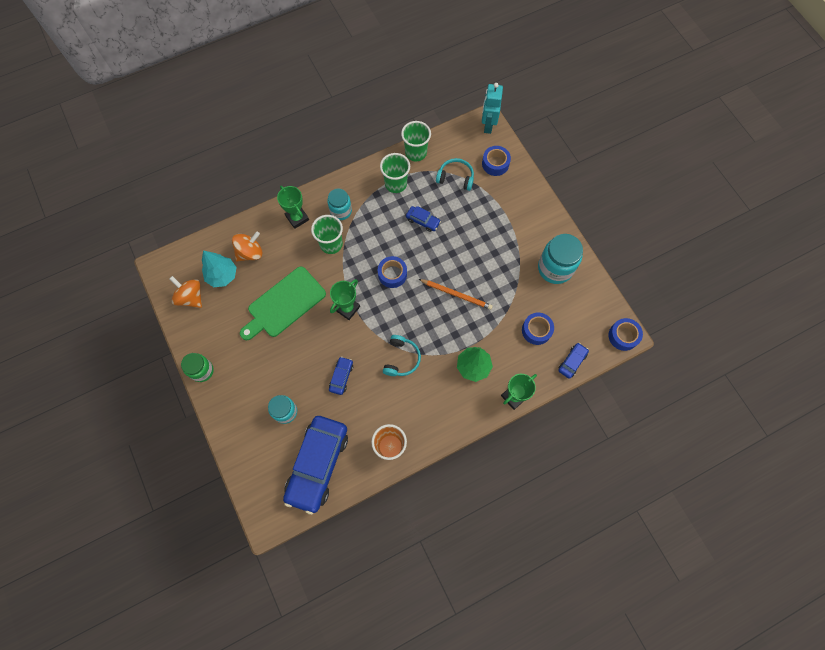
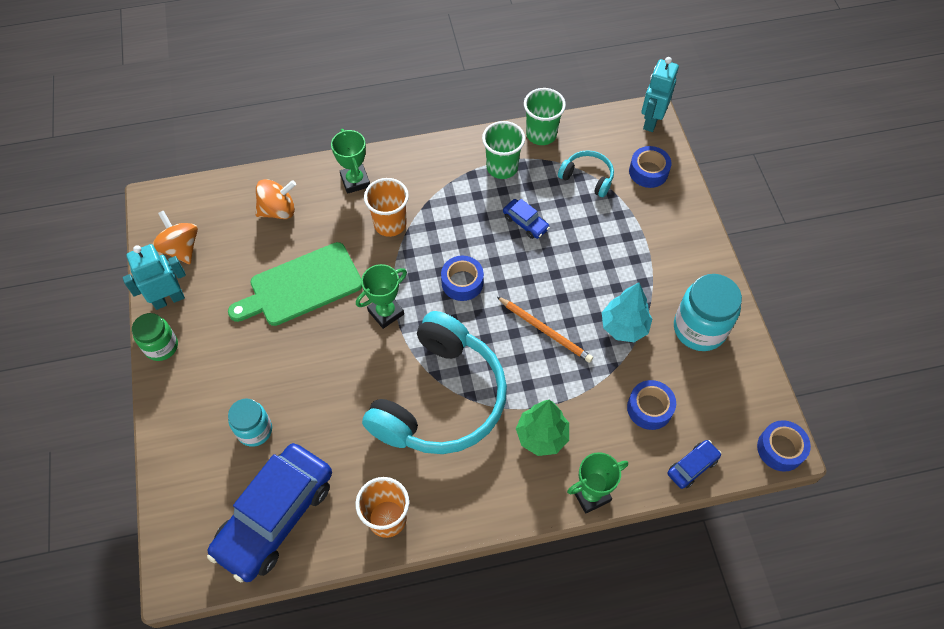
camera: 15 degrees right, 10 degrees down
turquoise tree [202,250,237,287] -> turquoise tree moved to [602,282,652,342]
green cup [311,215,343,254] -> orange cup [364,178,409,237]
turquoise jar [327,188,352,220] -> none
blue car [329,357,353,395] -> none
turquoise headphones [383,335,421,376] -> turquoise headphones [362,311,507,454], size x2.29
none -> turquoise robot [122,244,186,310]

